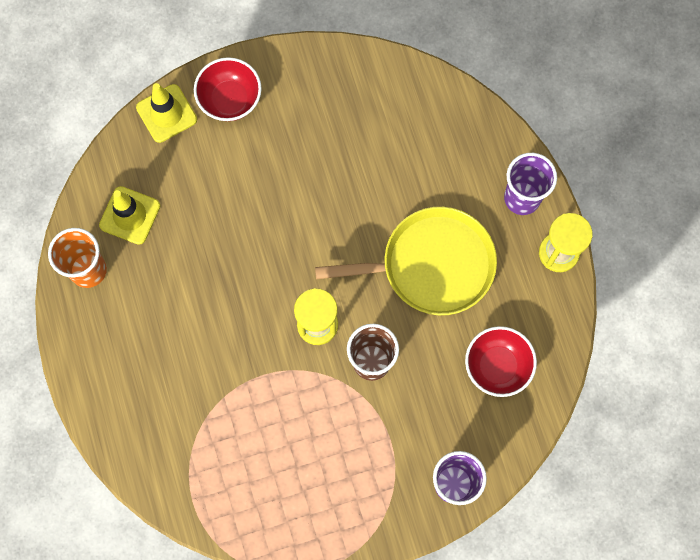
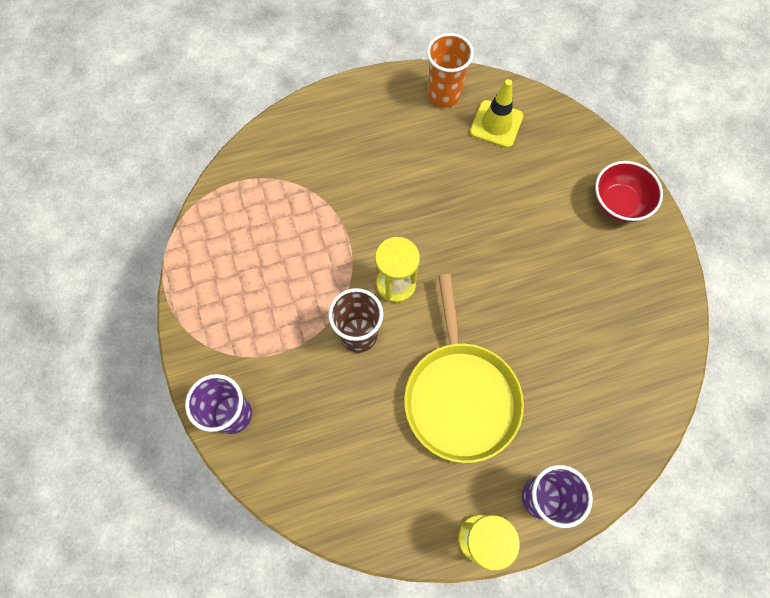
camera: 90 degrees right, 5 degrees down
yellow traffic cone [136,83,197,143] -> none
red bowl [465,326,537,397] -> none

